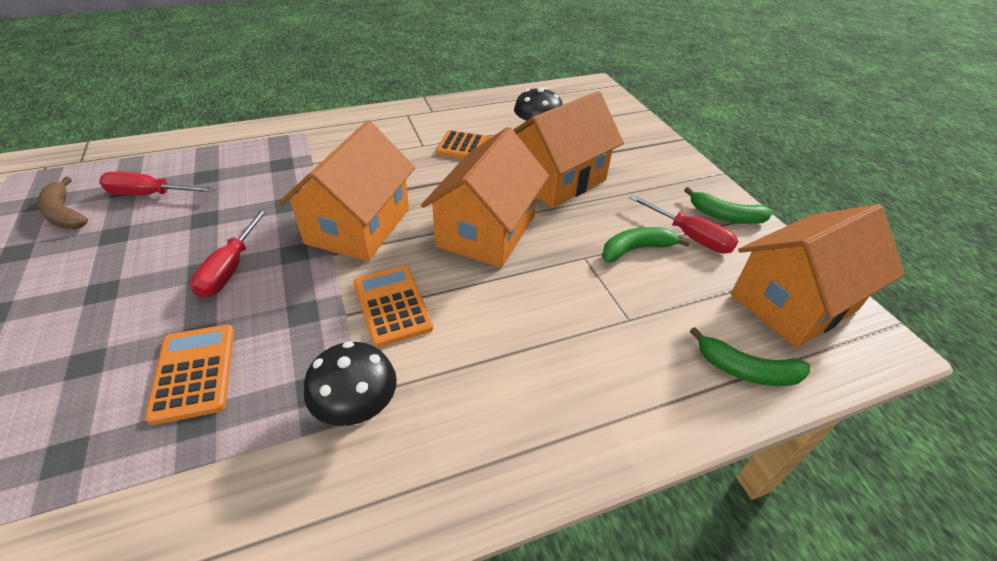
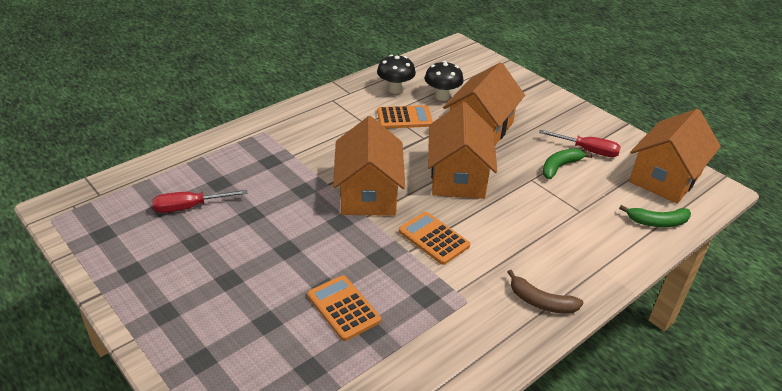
camera: 20 degrees left, 5 degrees down
brown banana [37,177,88,229] -> brown banana moved to [508,270,583,314]
red screwdriver [190,208,268,298] -> none
black mushroom [304,341,397,426] -> black mushroom moved to [377,55,416,94]
green banana [684,187,773,224] -> none

